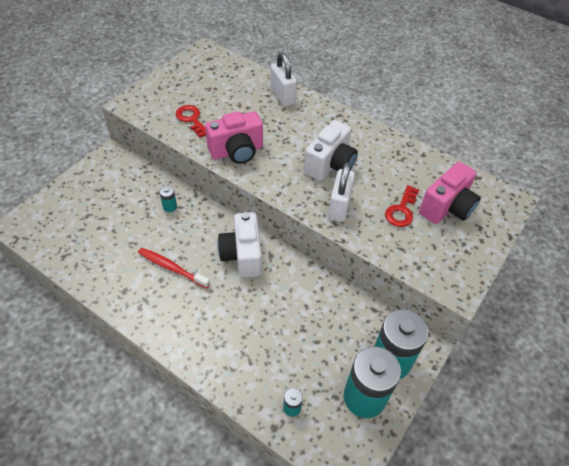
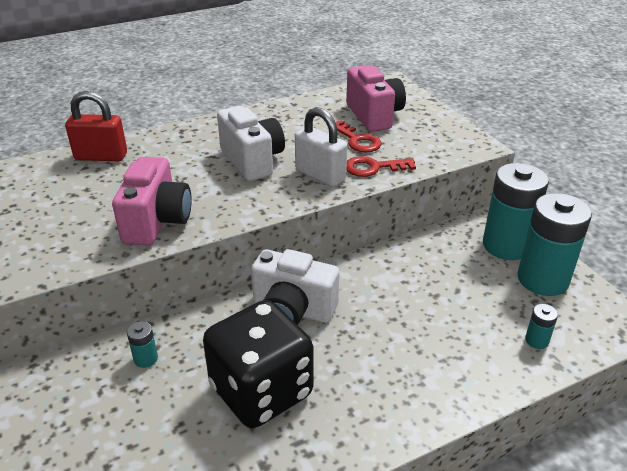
camera: 60 degrees left, 15 degrees down
red toothbrush [138,248,210,289] -> black dice [203,300,314,428]
red key [176,105,206,138] -> red key moved to [346,156,416,177]
white padlock [270,52,297,106] -> red padlock [65,91,127,161]

